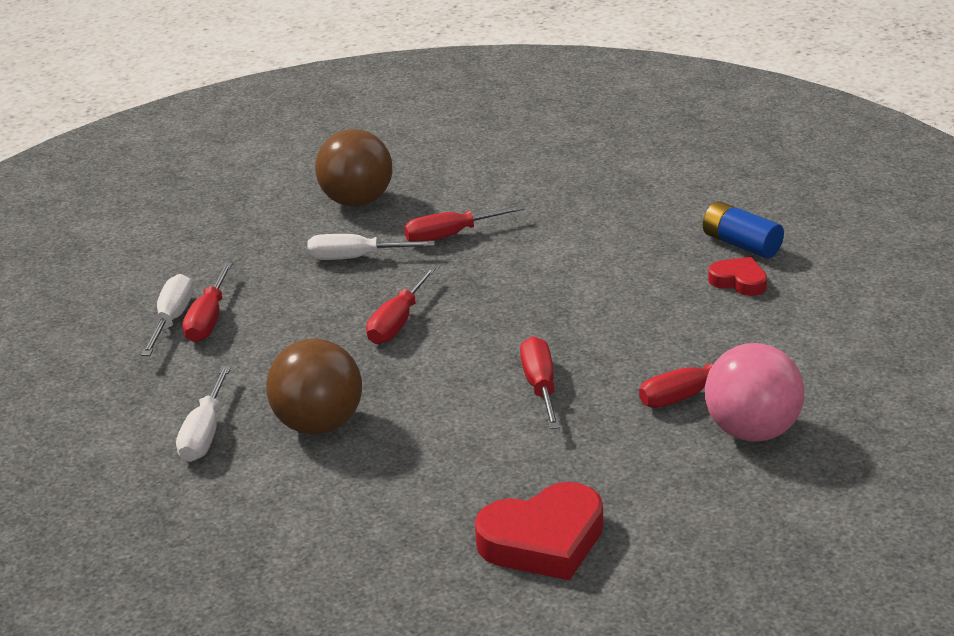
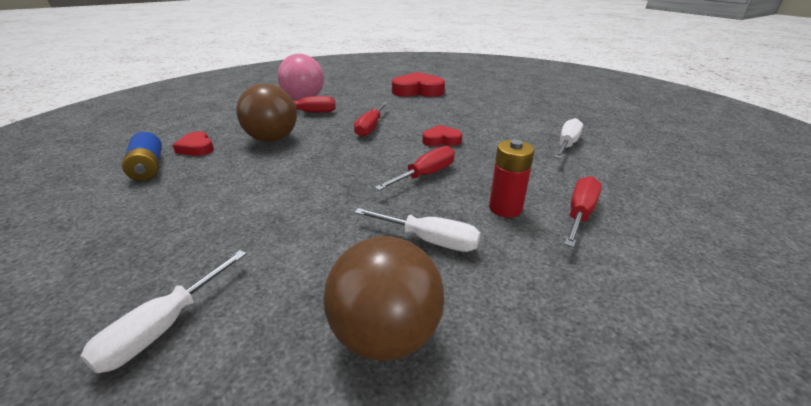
camera: 160 degrees left, 0 degrees up
white screwdriver [141,274,193,356] -> white screwdriver moved to [80,250,247,374]
brown ball [266,339,362,434] -> brown ball moved to [236,83,297,142]
red screwdriver [404,205,525,242] -> none
none -> red heart [422,125,462,146]
none -> red battery [489,140,534,217]

